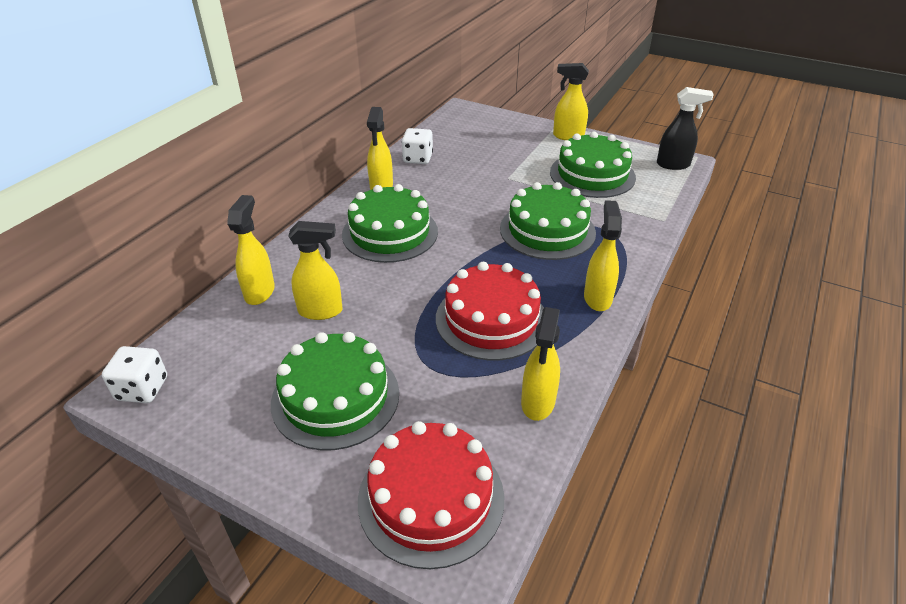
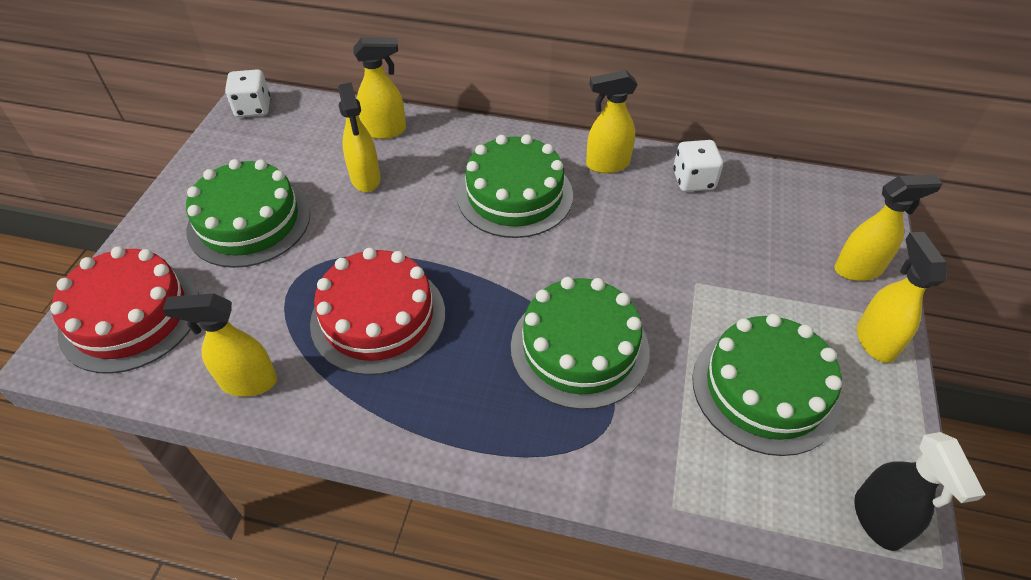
camera: 75 degrees right, 10 degrees up
yellow spray bottle [584,200,622,311] -> yellow spray bottle moved to [834,174,943,281]

